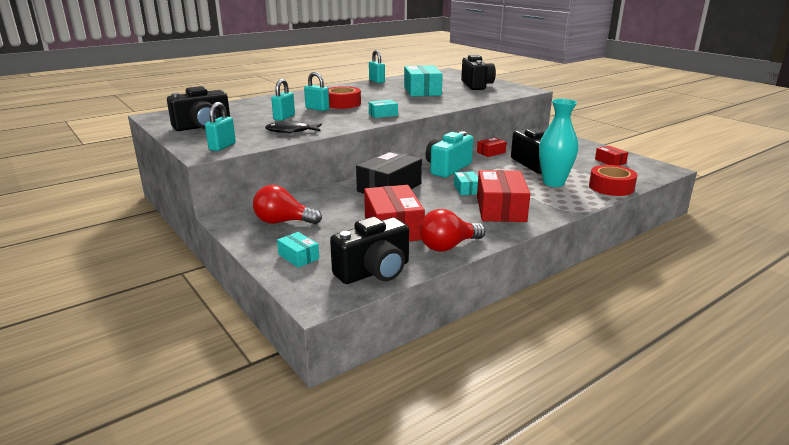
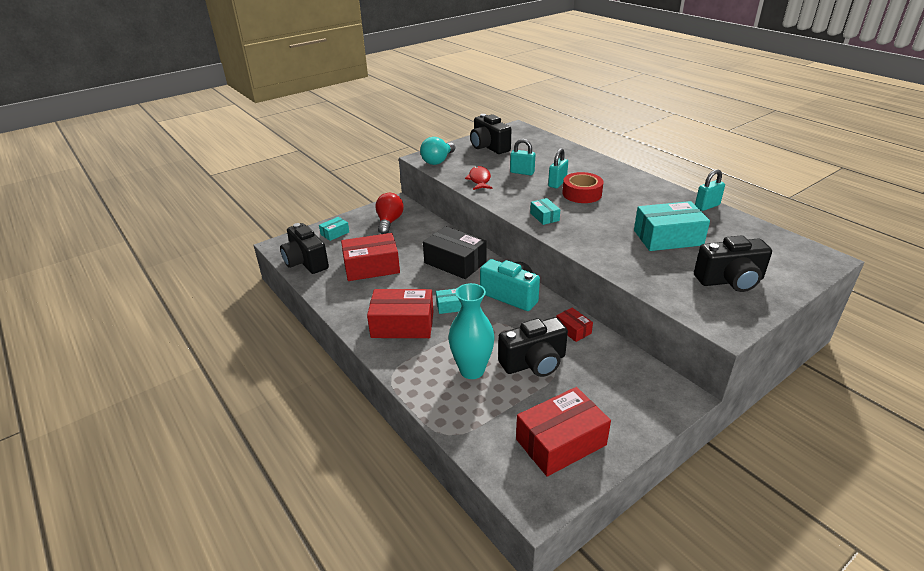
camera: 90 degrees right, 10 degrees up
turquoise padlock [205,102,236,151] -> turquoise light bulb [420,137,455,165]
black fish [265,121,322,133] -> red fish [465,166,492,190]
red light bulb [419,209,485,252] -> none
red tape [589,165,637,196] -> none
red box [595,146,628,166] -> red box [516,387,611,476], size x2.01

